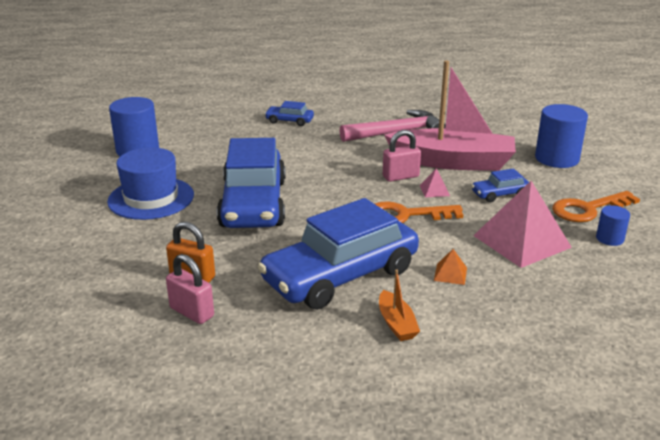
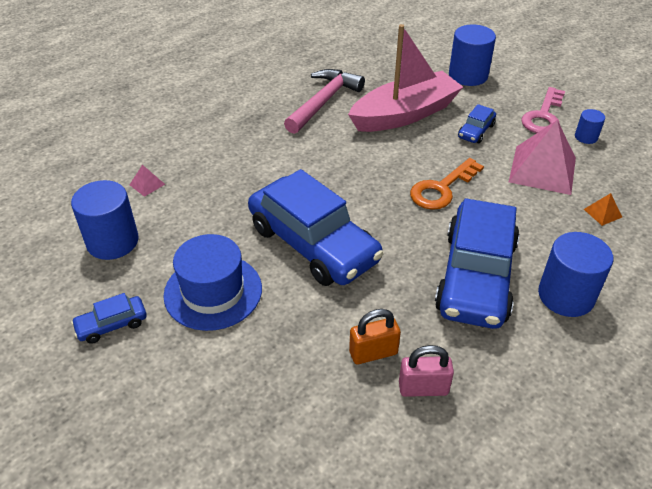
camera: 40 degrees left, 15 degrees up
blue car [265,101,314,126] -> blue car moved to [71,293,147,344]
orange boat [379,269,420,341] -> blue cylinder [538,232,613,317]
pink padlock [383,130,421,182] -> none
pink pyramid [420,168,450,197] -> pink pyramid moved to [130,165,165,197]
orange pyramid [434,249,467,285] -> orange pyramid moved to [584,193,622,226]
orange key [552,191,640,222] -> pink key [521,87,565,133]

